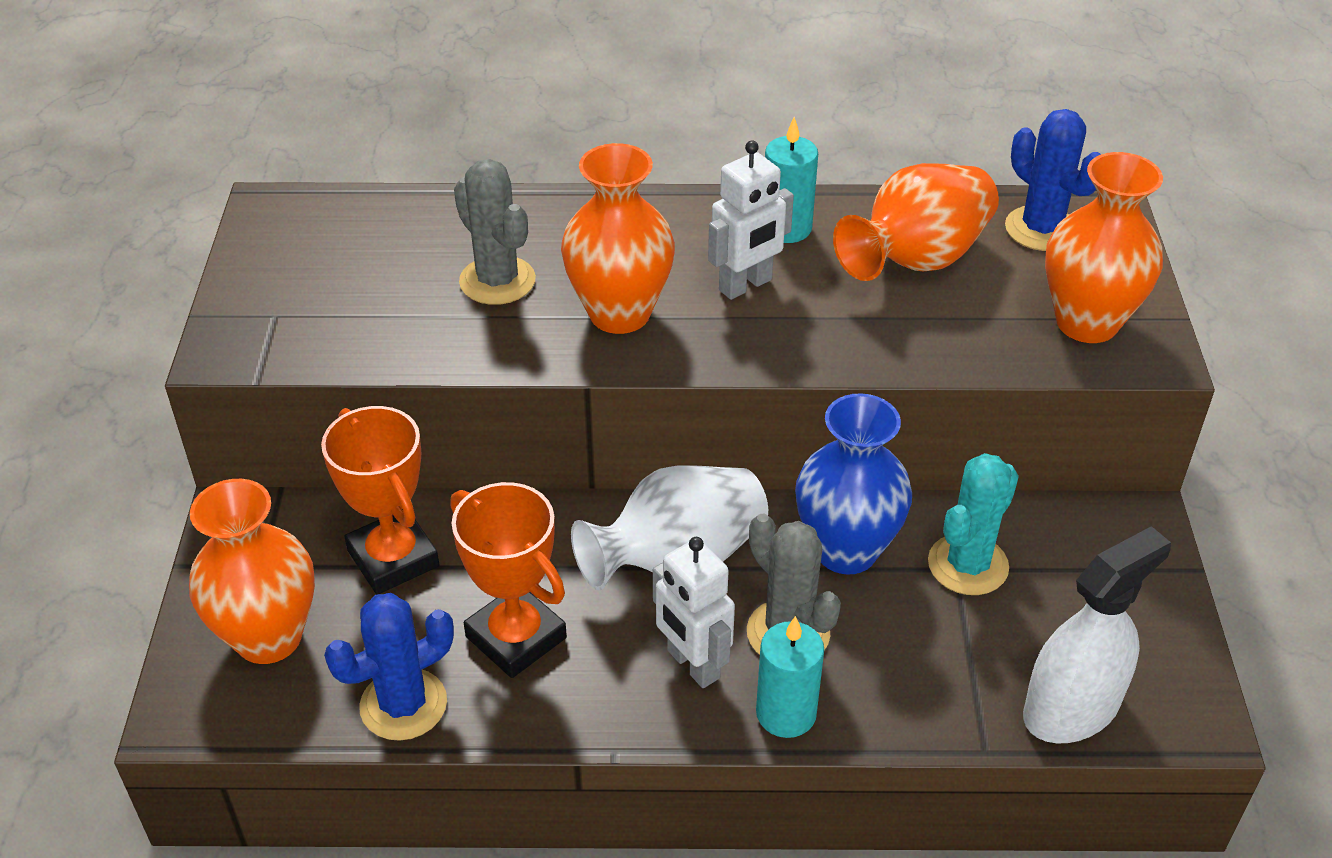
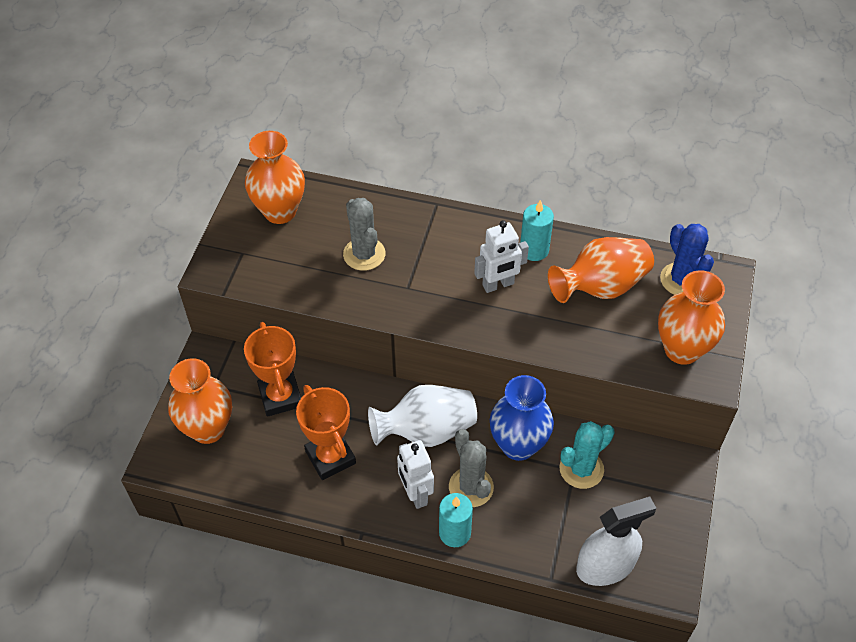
camera: 15 degrees right, 10 degrees up
blue cactus [324,593,454,741] -> none
orange vase [561,143,675,334] -> orange vase moved to [245,131,305,224]

